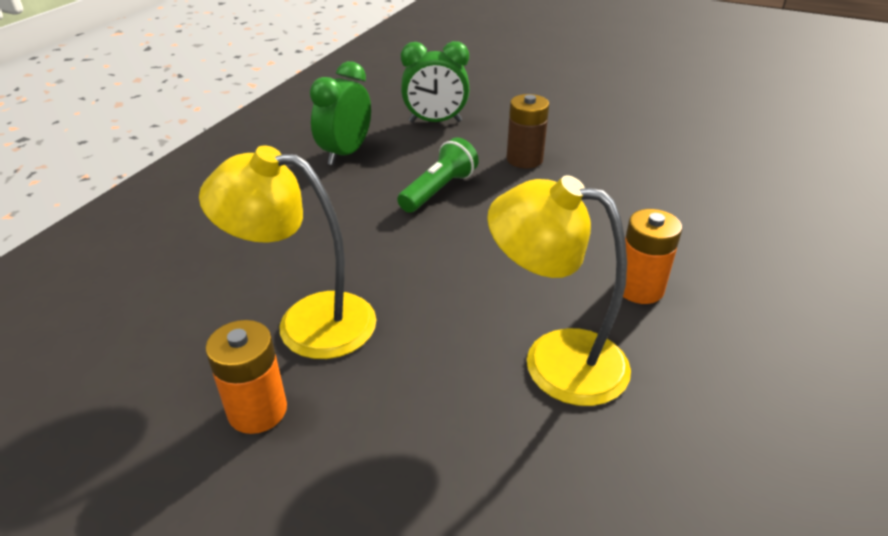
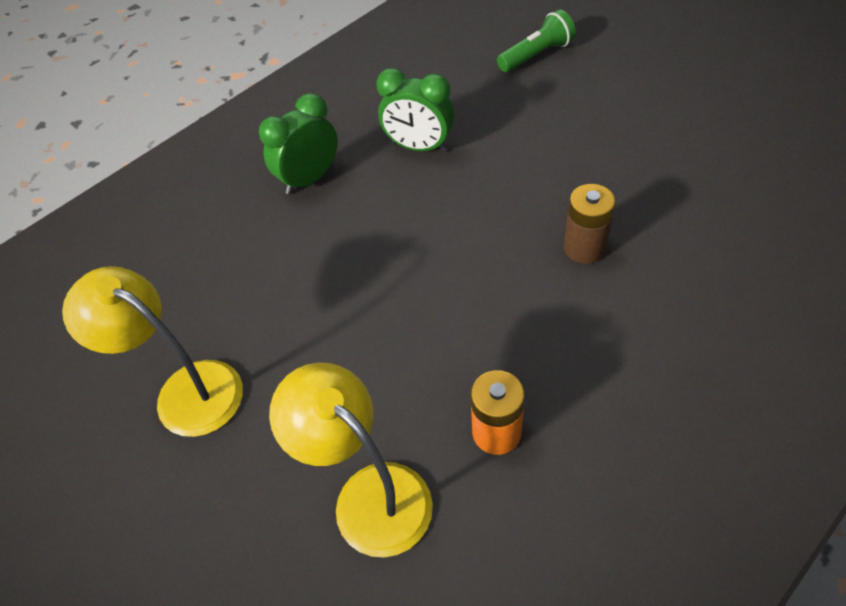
camera: 25 degrees right, 15 degrees up
orange battery [205,320,287,434] -> none
green flashlight [397,137,479,213] -> green flashlight moved to [497,9,576,72]
brown battery [507,94,549,168] -> brown battery moved to [564,184,616,264]

